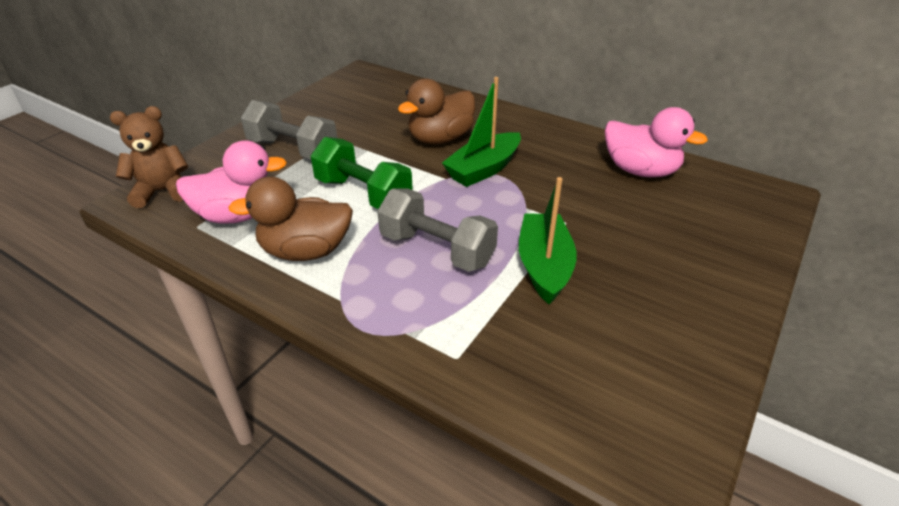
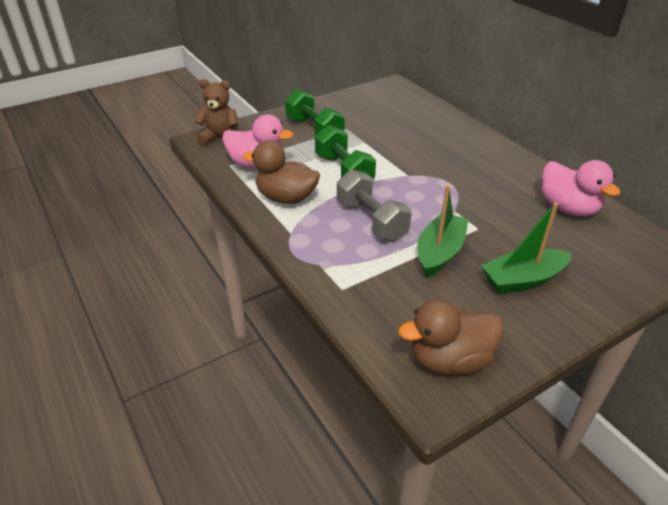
camera: 25 degrees right, 0 degrees up
grey dumbbell [241,100,337,159] -> green dumbbell [285,89,345,136]
brown duck [398,78,475,144] -> brown duck moved to [399,300,504,375]
green boat [442,77,521,187] -> green boat moved to [481,202,572,294]

